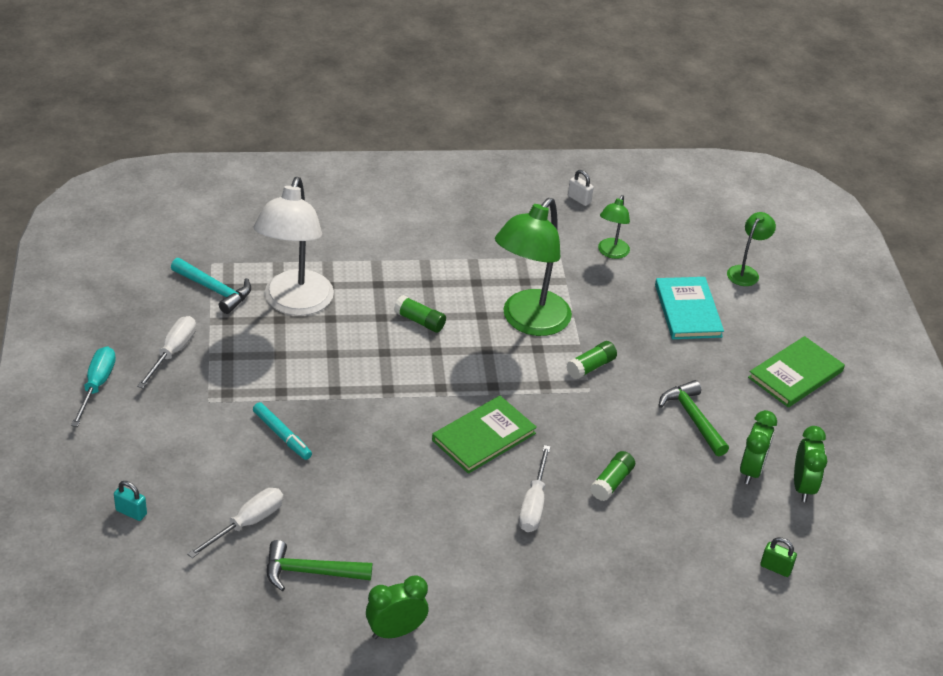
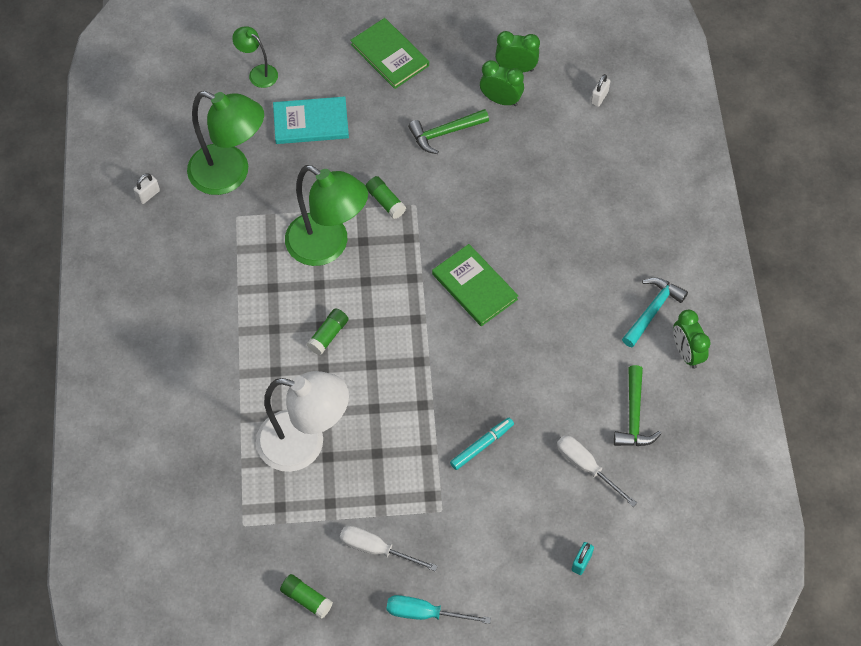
camera: 85 degrees left, 20 degrees up
turquoise hammer [171,258,251,314] -> turquoise hammer moved to [622,277,688,347]
white screwdriver [519,445,551,532] -> none
green glue stick [590,451,635,501] -> green glue stick moved to [280,574,333,619]
green lamp [598,195,630,259] -> green lamp [187,91,264,195], size x2.04
green padlock [760,537,797,577] -> white padlock [591,74,610,107]

